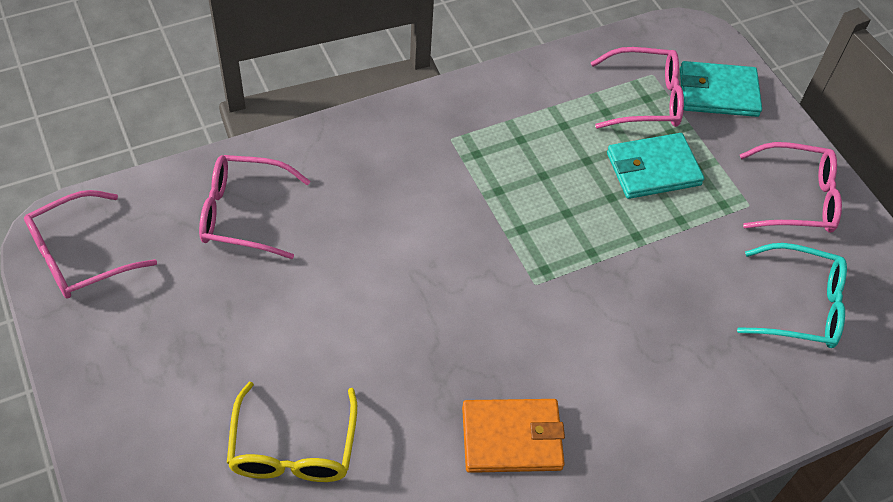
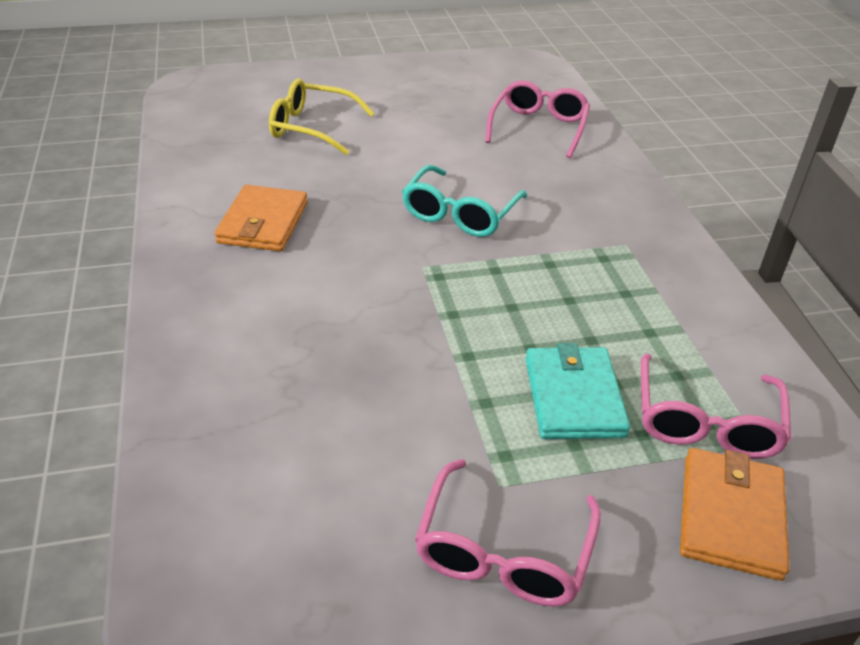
camera: 105 degrees right, 15 degrees down
pink glasses [24,190,157,299] -> none
turquoise wallet [680,61,762,117] -> orange wallet [680,448,789,581]
turquoise glasses [737,243,847,348] -> turquoise glasses moved to [402,165,527,237]

